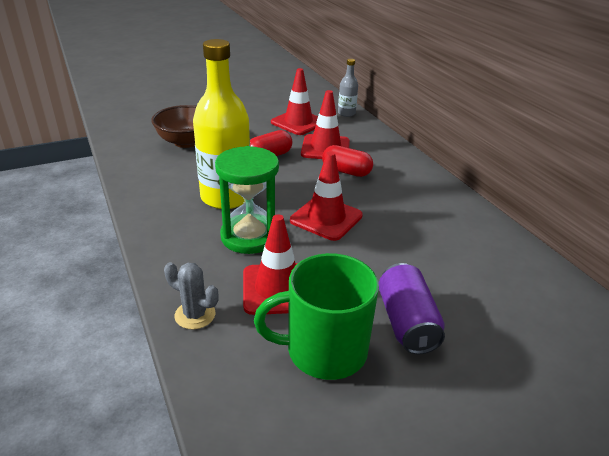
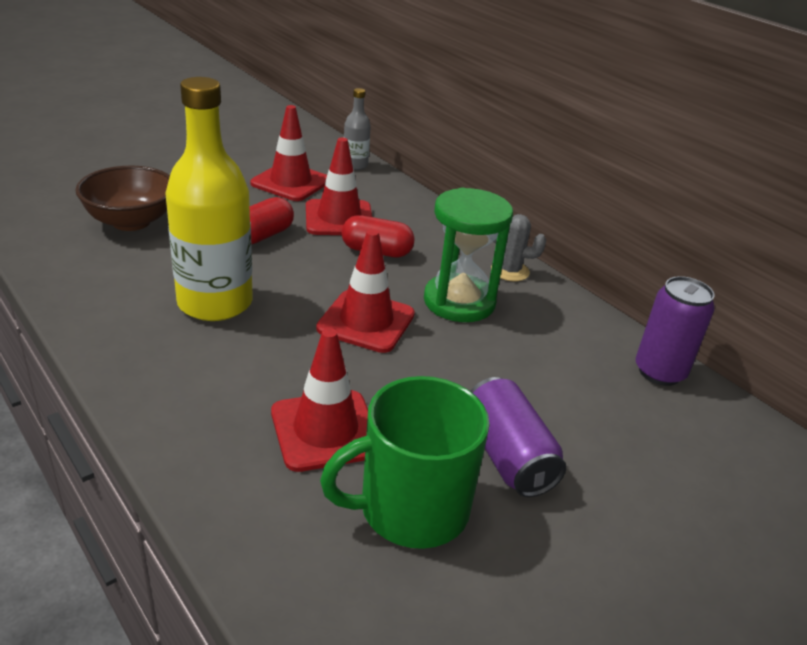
camera: 15 degrees left, 0 degrees up
grey cactus [164,262,219,329] -> grey cactus moved to [491,214,546,281]
green hourglass [215,146,279,254] -> green hourglass moved to [424,188,513,322]
none -> purple can [635,276,715,386]

